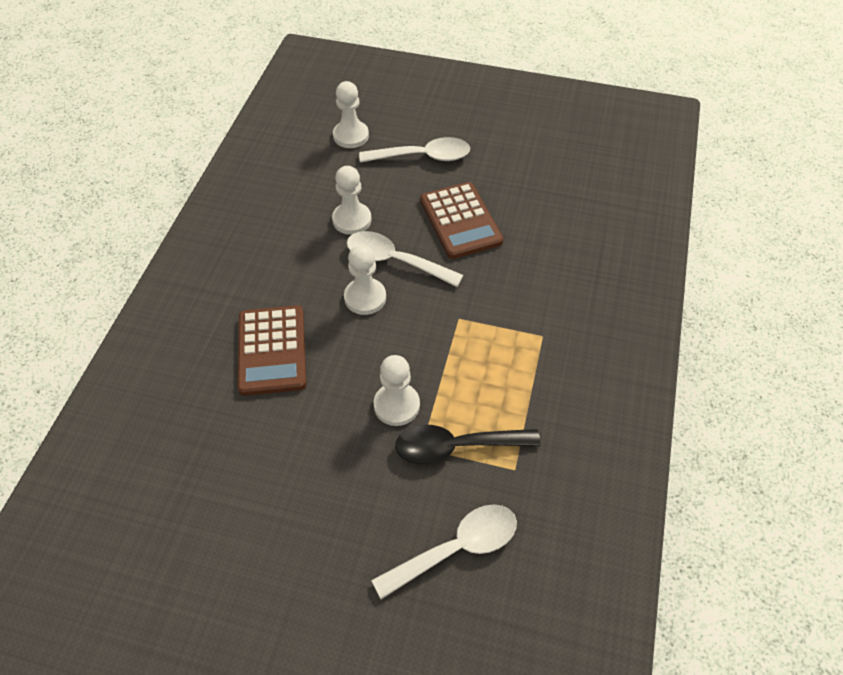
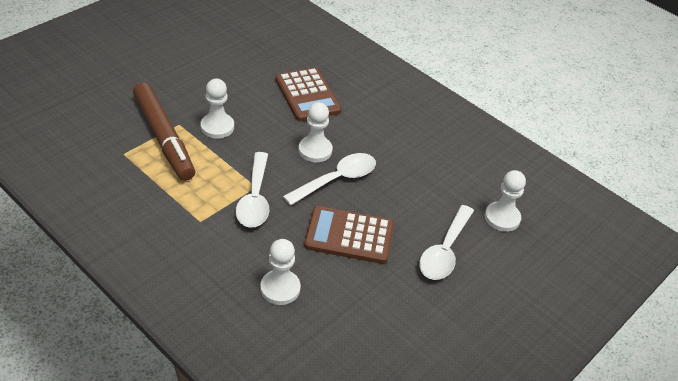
camera: 115 degrees right, 10 degrees down
brown calculator [237,305,306,396] -> brown calculator turned 135 degrees counterclockwise [275,67,342,122]
white pawn [332,166,372,235] -> white pawn moved to [260,239,301,305]
white spoon [371,504,517,599] -> white spoon moved to [236,152,269,228]
black spoon [395,425,541,464] -> brown marker [133,82,195,181]

